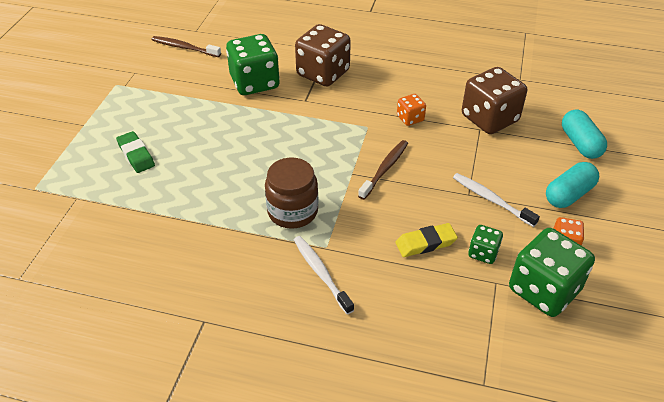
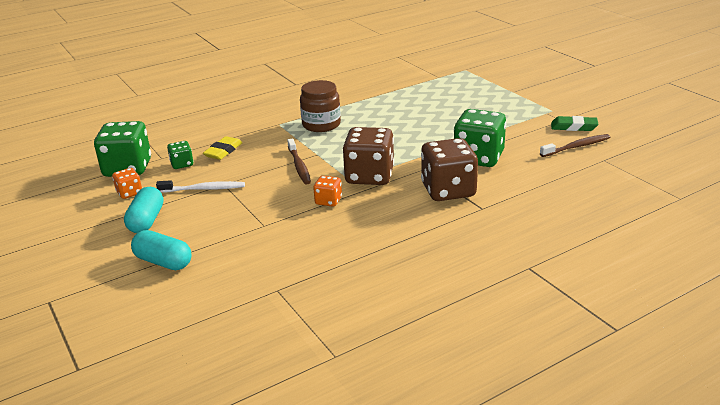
camera: 135 degrees right, 15 degrees down
green eraser [116,131,155,173] -> green eraser moved to [551,116,598,131]
white toothbrush [294,236,354,314] -> none
brown dice [462,67,527,134] -> brown dice moved to [343,127,394,185]

